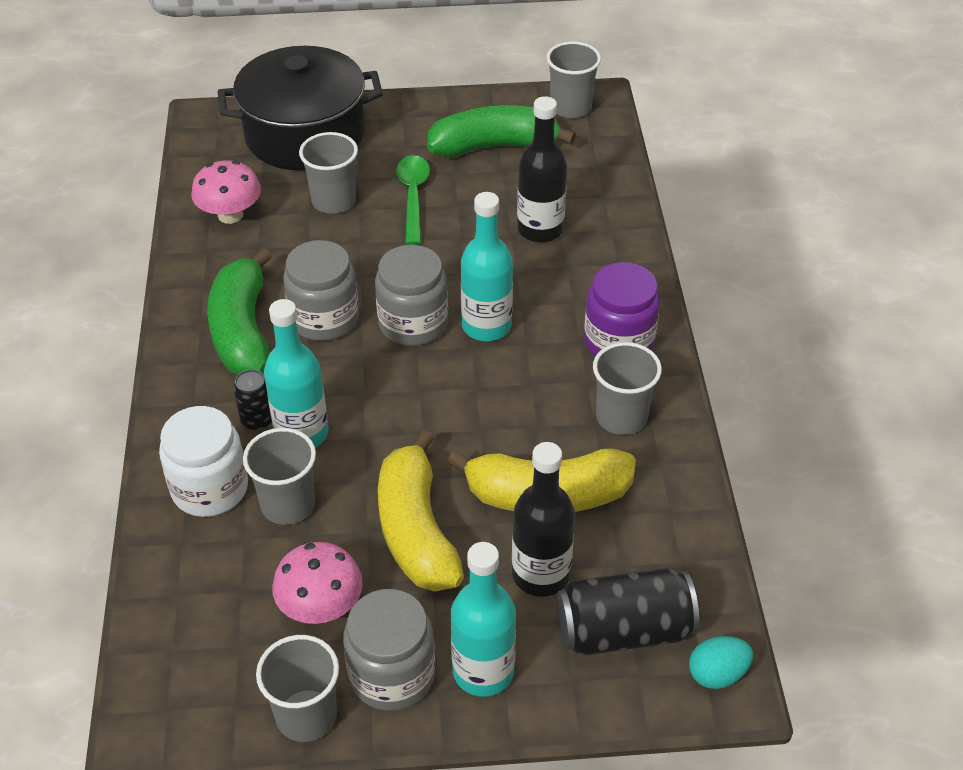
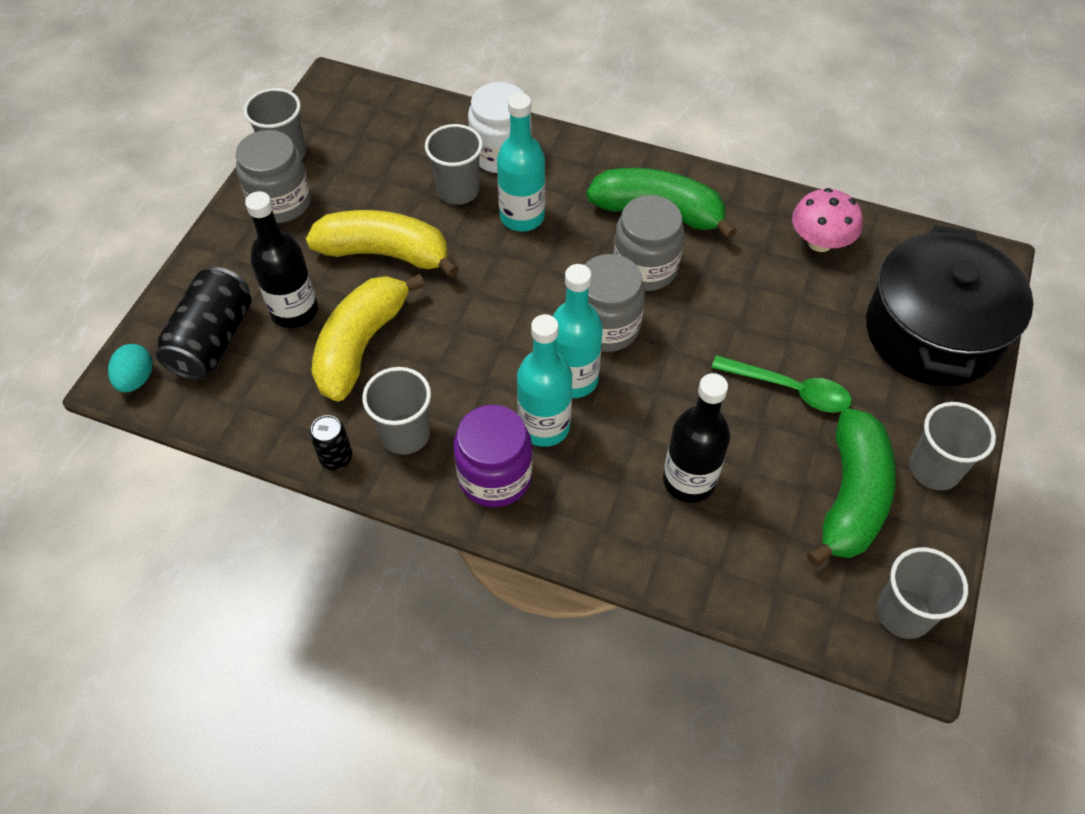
camera: 115 degrees right, 10 degrees up
black can [233,369,272,431] -> black can moved to [310,415,352,470]
pink mushroom [272,542,363,624] -> none
grey cup [299,132,358,214] -> grey cup moved to [909,402,996,490]
turquoise bottle [451,542,516,697] -> turquoise bottle moved to [517,314,572,447]

